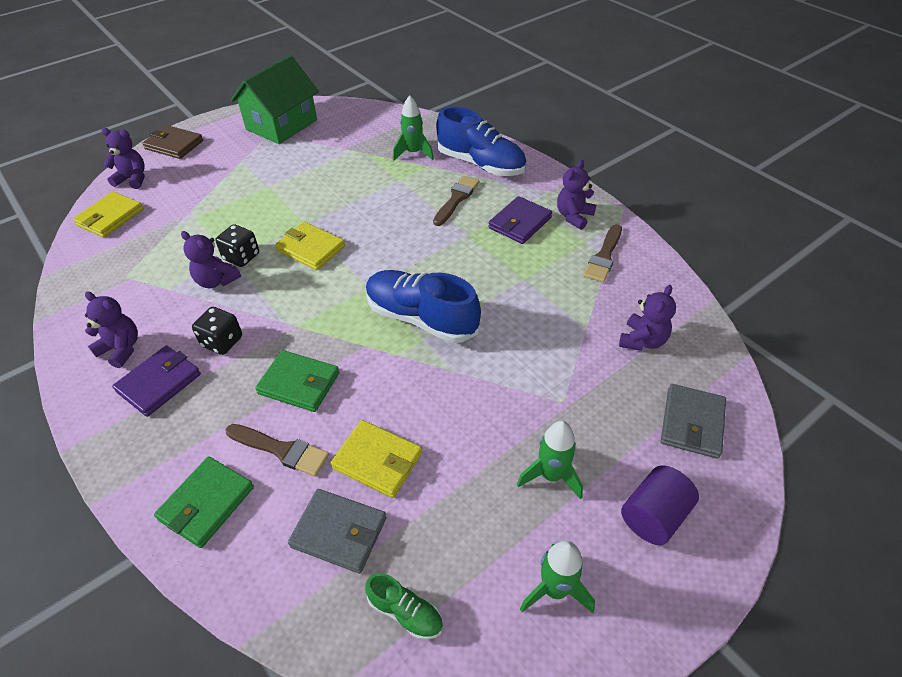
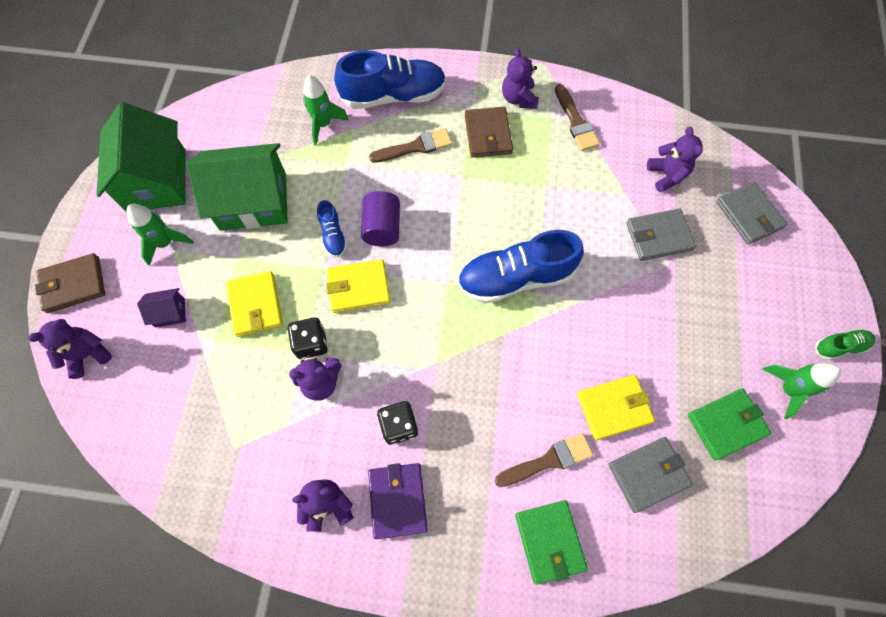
camera: 45 degrees left, 20 degrees up
yellow wallet [73,192,143,237] -> yellow wallet moved to [226,271,283,337]
green wallet [255,350,339,412] -> green wallet moved to [688,389,771,460]
green shoe [365,573,443,640] -> green shoe moved to [815,329,876,360]
brown brush [433,176,479,226] -> brown brush turned 90 degrees clockwise [369,128,452,163]
purple wallet [488,196,552,244] -> brown wallet [465,107,513,158]
green rocket [517,421,583,500] -> green rocket moved to [127,204,194,266]
purple cylinder [621,465,699,545] -> purple cylinder moved to [361,191,400,246]
none -> purple house [137,288,186,327]
none -> green house [186,143,288,231]
none -> blue shoe [317,200,347,258]
none -> grey wallet [626,209,696,261]

